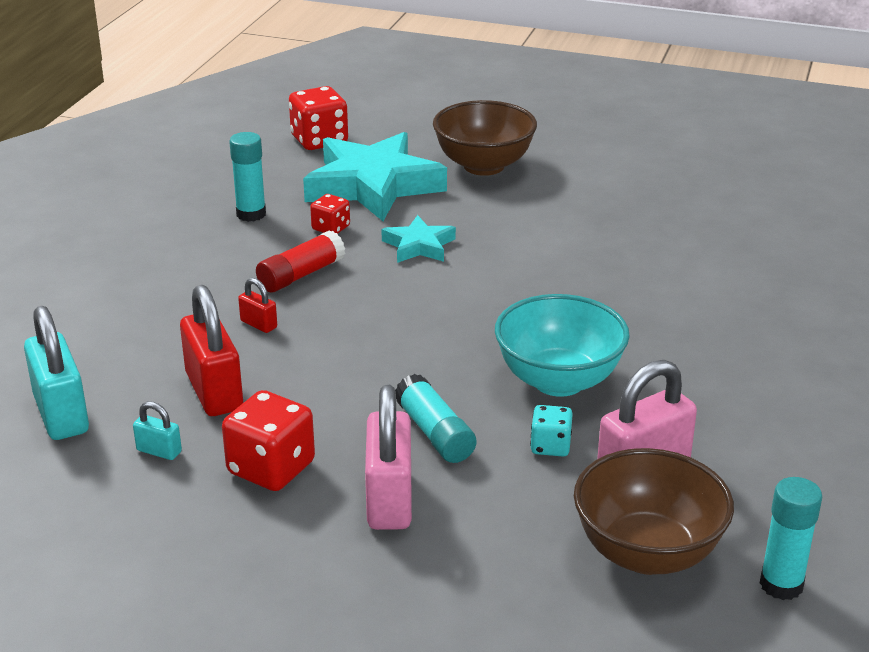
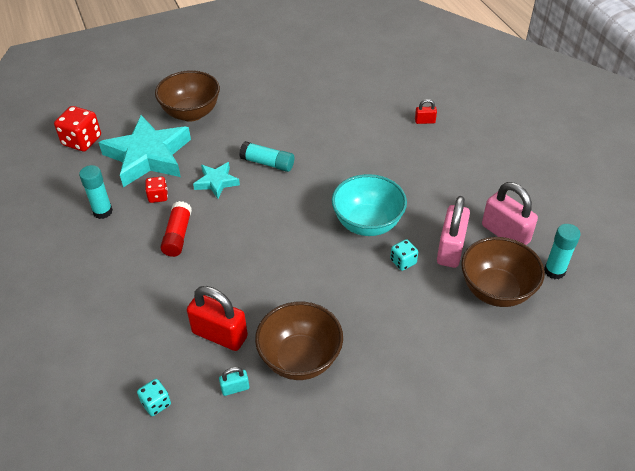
camera: 40 degrees left, 15 degrees up
turquoise padlock [24,306,89,440] -> turquoise dice [137,379,171,416]
red dice [222,390,315,491] -> brown bowl [255,301,343,380]
red padlock [238,278,277,333] -> red padlock moved to [415,99,437,124]
pink padlock [365,385,412,530] -> pink padlock moved to [482,182,538,245]
turquoise glue stick [395,374,476,463] -> turquoise glue stick moved to [239,141,294,172]

